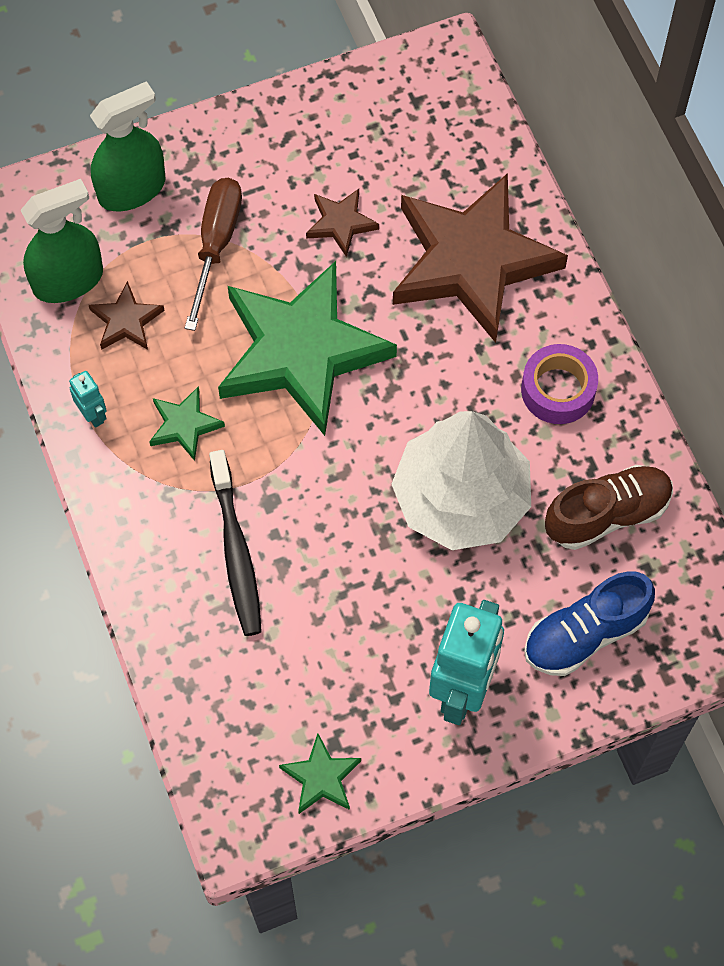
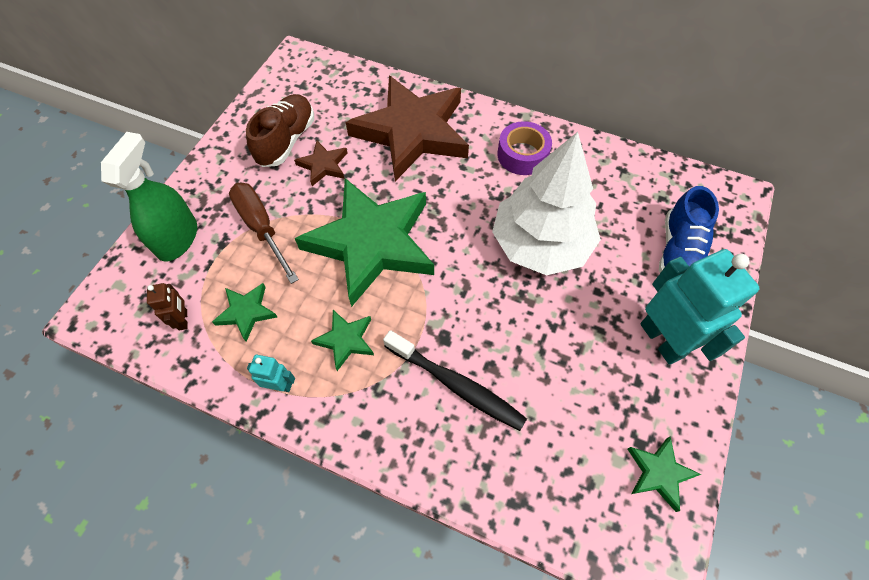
camera: 45 degrees left, 5 degrees down
green spray bottle [20,179,103,303] -> brown robot [147,283,187,330]
brown star [89,281,165,350] -> green star [212,283,277,342]
brown shoe [545,465,673,550] -> brown shoe moved to [246,94,314,167]

